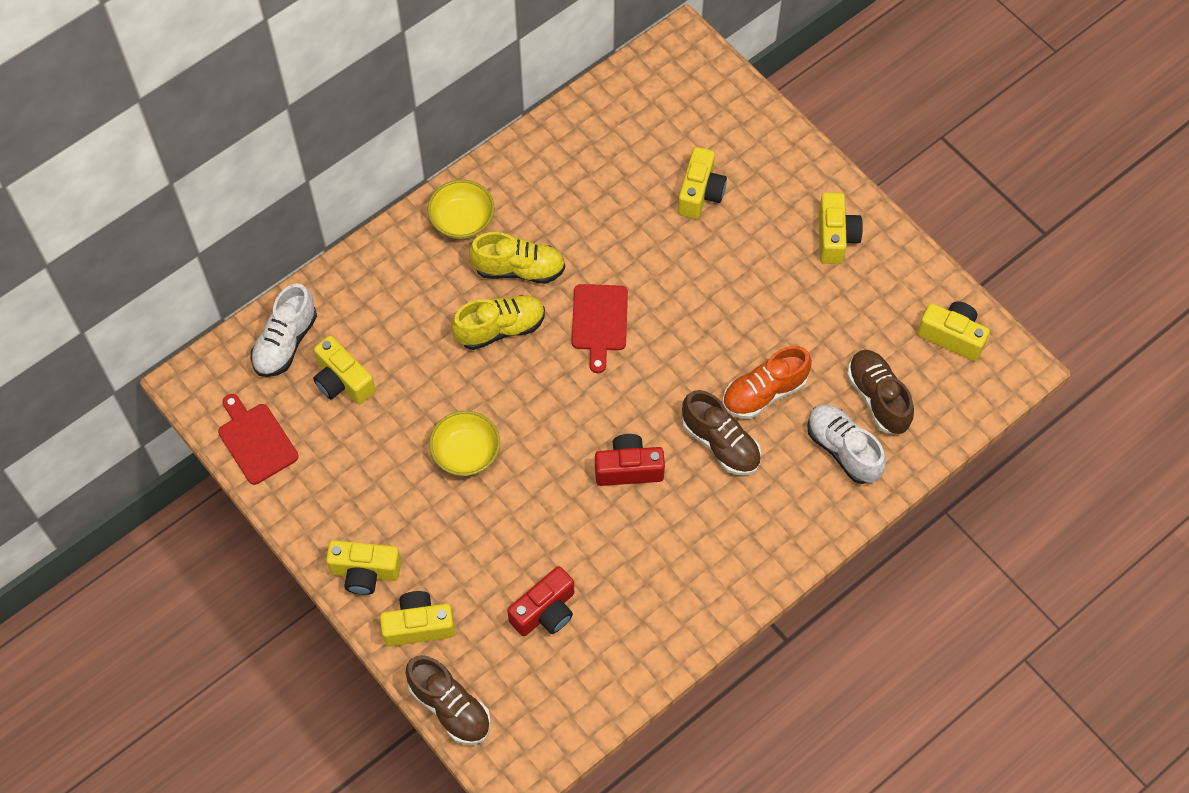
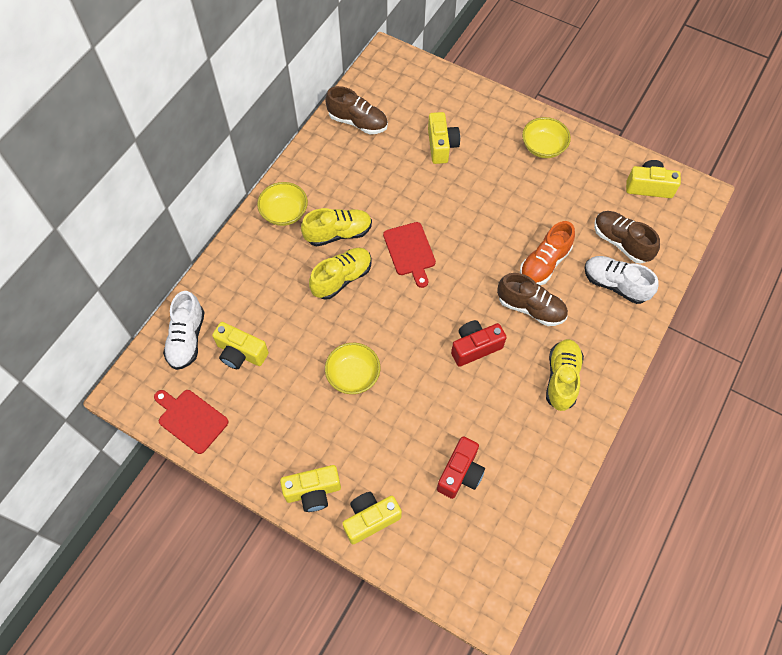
camera: 20 degrees left, 0 degrees up
brown shoe [406,655,491,744] -> brown shoe moved to [325,86,388,134]
yellow camera [819,192,863,264] -> yellow bowl [522,117,571,158]
none -> yellow shoe [546,339,584,411]

